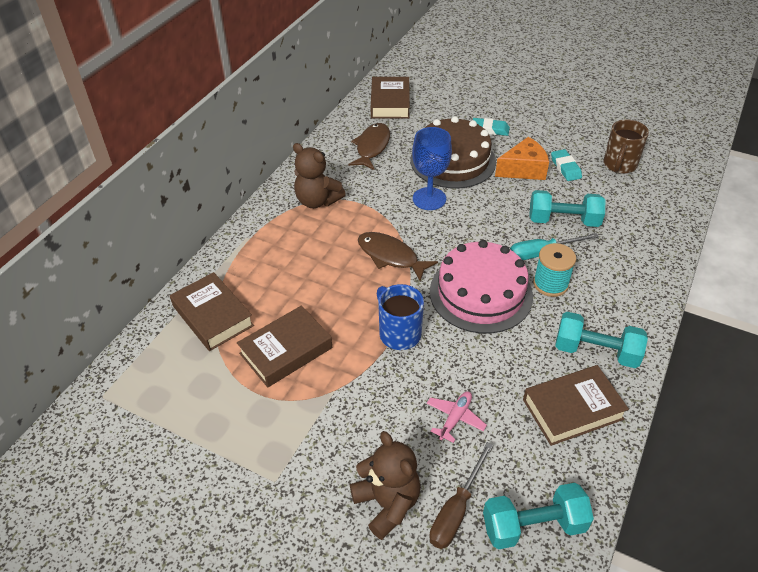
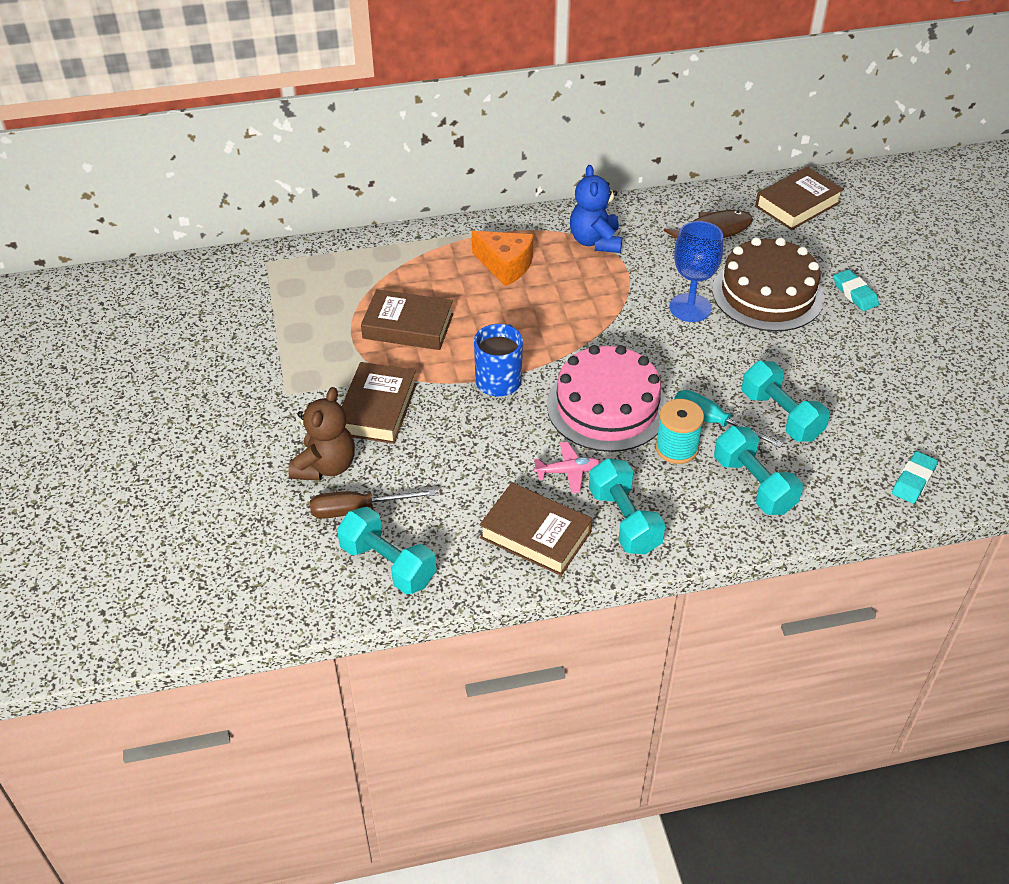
camera: 50 degrees right, 0 degrees up
brown book [170,272,254,351] -> brown book moved to [342,362,417,444]
brown teddy bear [293,143,345,208] -> blue teddy bear [570,165,622,253]
brown fish [358,232,438,281] -> none
pink plane [427,391,487,443] -> pink plane moved to [534,442,601,493]
orange cheese [495,137,549,180] -> orange cheese moved to [472,231,534,286]
turquoise eraser [551,149,582,181] -> turquoise eraser moved to [892,451,938,504]
brown mug [603,119,649,174] -> none
none -> turquoise dumbbell [714,426,803,515]

